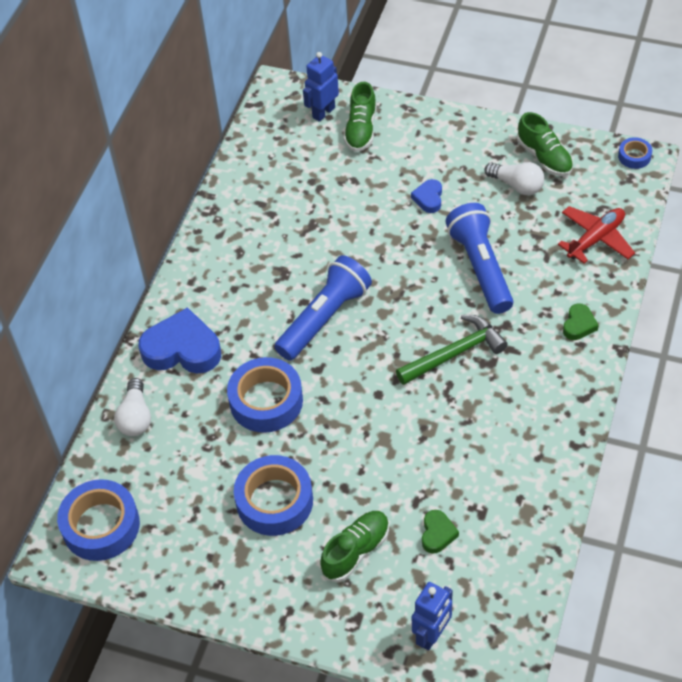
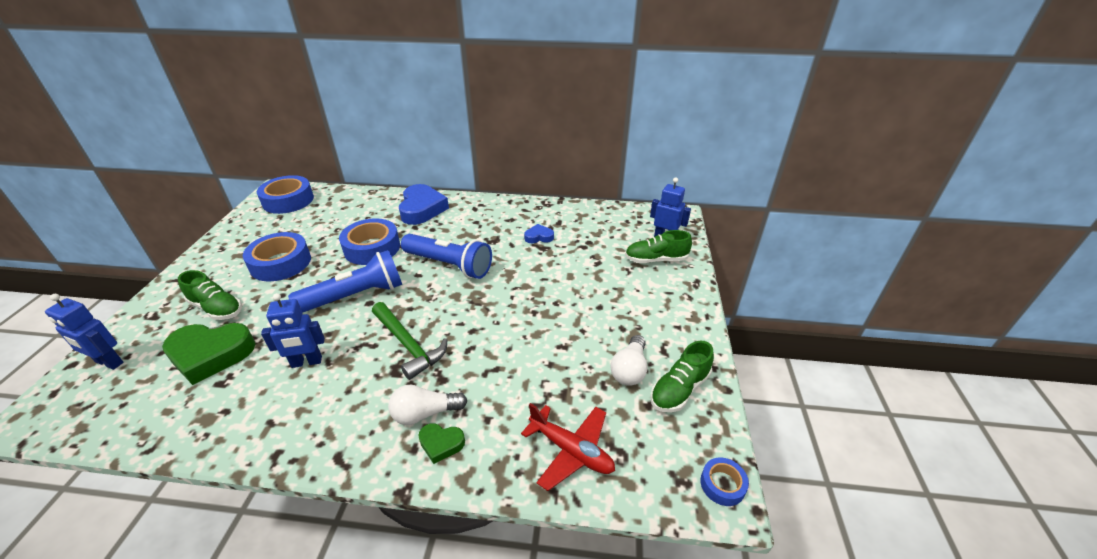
camera: 75 degrees right, 15 degrees down
white light bulb [114,378,151,436] -> white light bulb moved to [388,385,467,425]
blue heart [411,179,442,213] -> blue heart moved to [524,224,554,243]
green heart [422,510,459,554] -> green heart [162,323,256,385], size x2.03
blue flashlight [445,203,513,314] -> blue flashlight moved to [288,250,402,313]
none -> blue robot [261,293,325,368]

